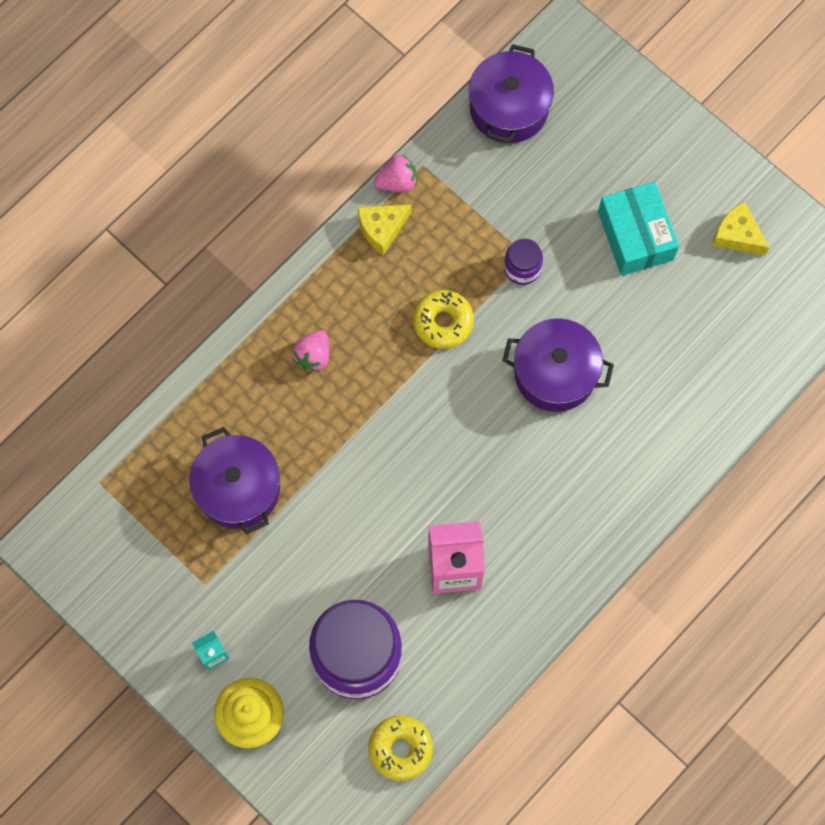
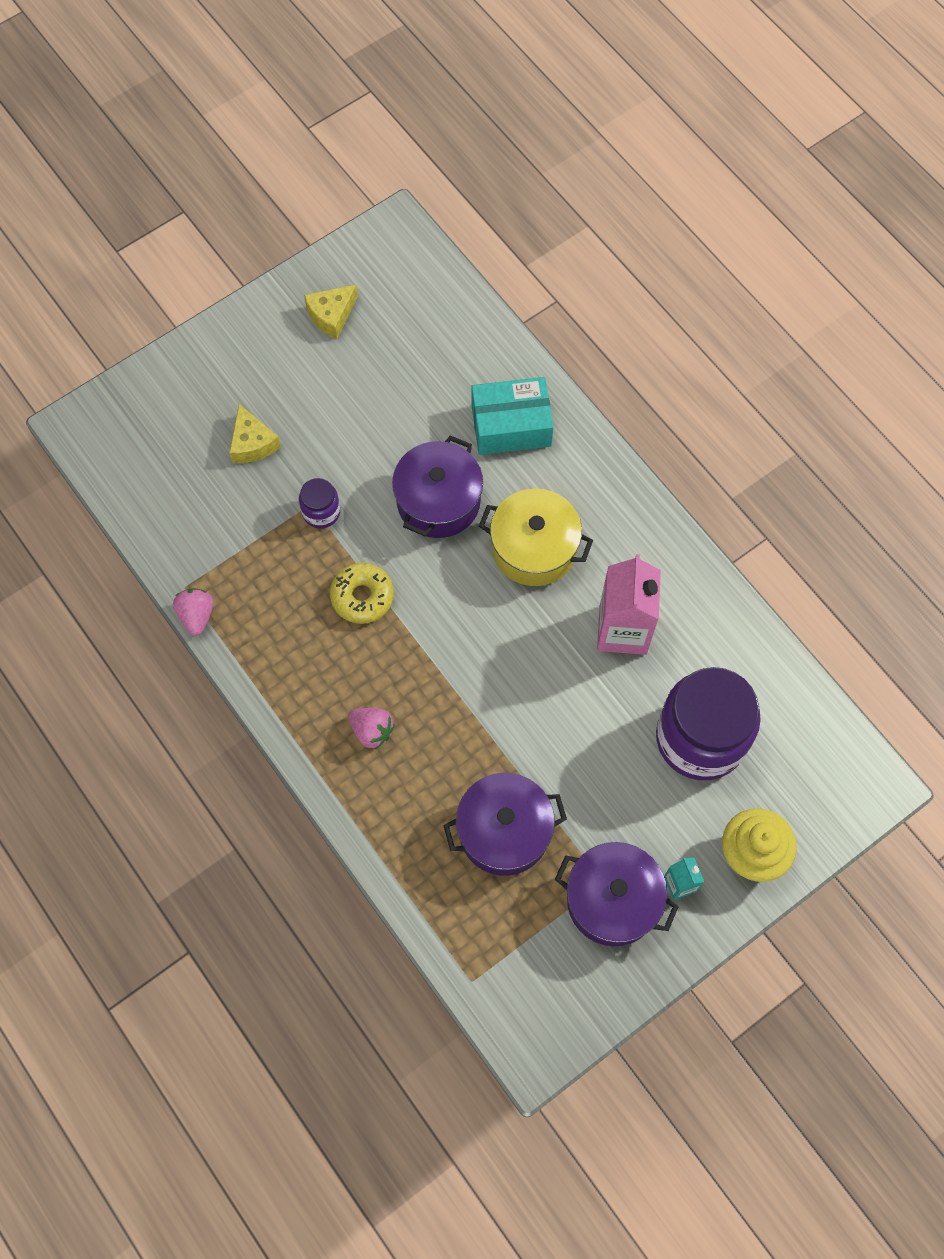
camera: 80 degrees left, 5 degrees down
yellow cheese [358,204,412,255] -> yellow cheese moved to [229,404,281,463]
yellow donut [368,715,433,781] -> none
purple pot [469,44,554,143] -> purple pot moved to [555,842,679,946]
turquoise box [598,182,679,276] -> turquoise box moved to [471,377,554,455]
none -> yellow pot [479,489,593,586]

